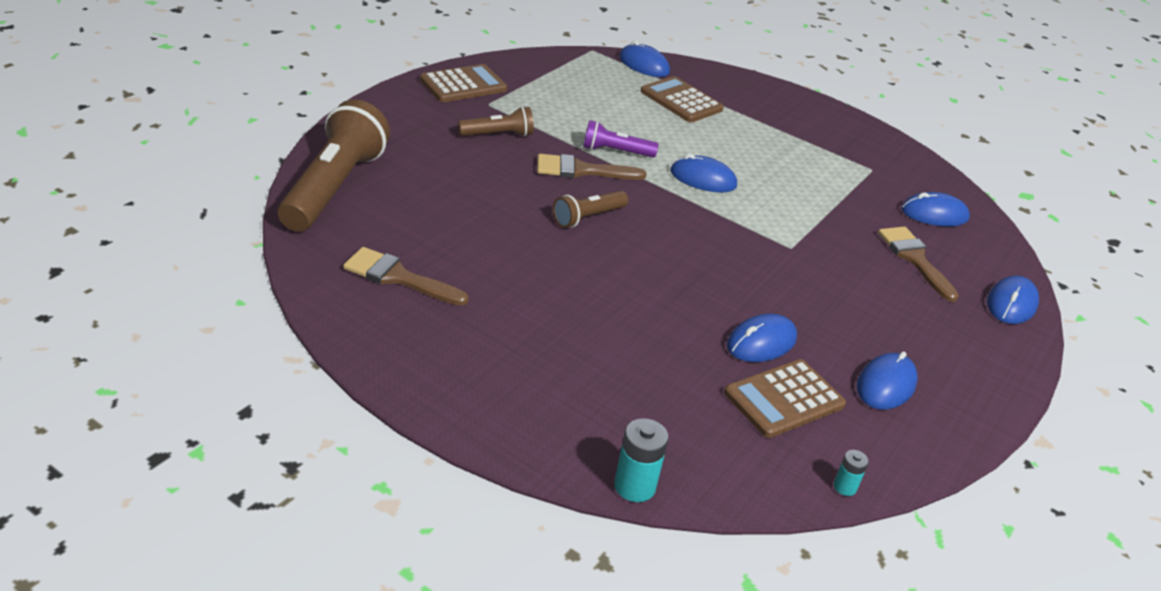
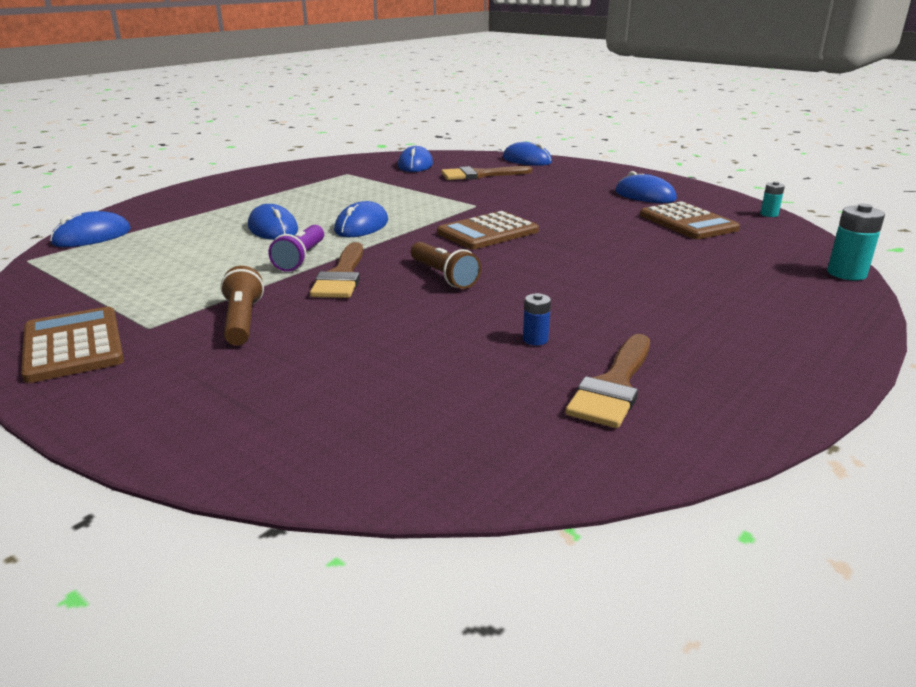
camera: 80 degrees left, 10 degrees down
brown flashlight [278,99,390,231] -> none
brown calculator [641,76,724,122] -> brown calculator moved to [437,211,539,250]
blue mouse [727,314,797,362] -> blue mouse moved to [248,204,298,240]
none -> blue battery [523,293,551,346]

